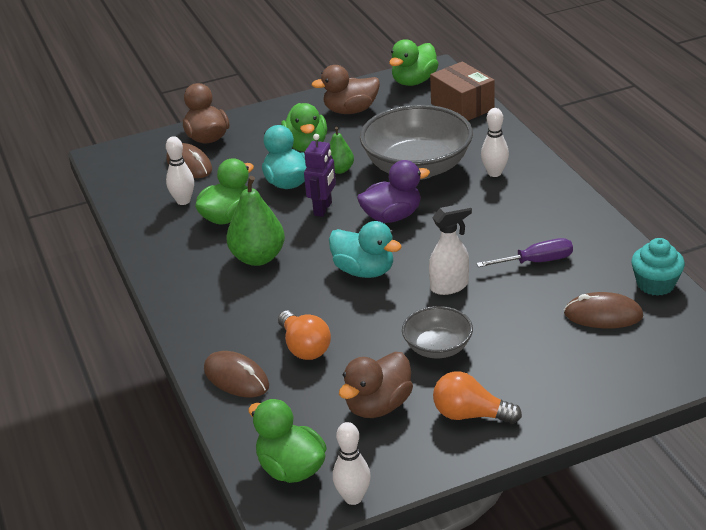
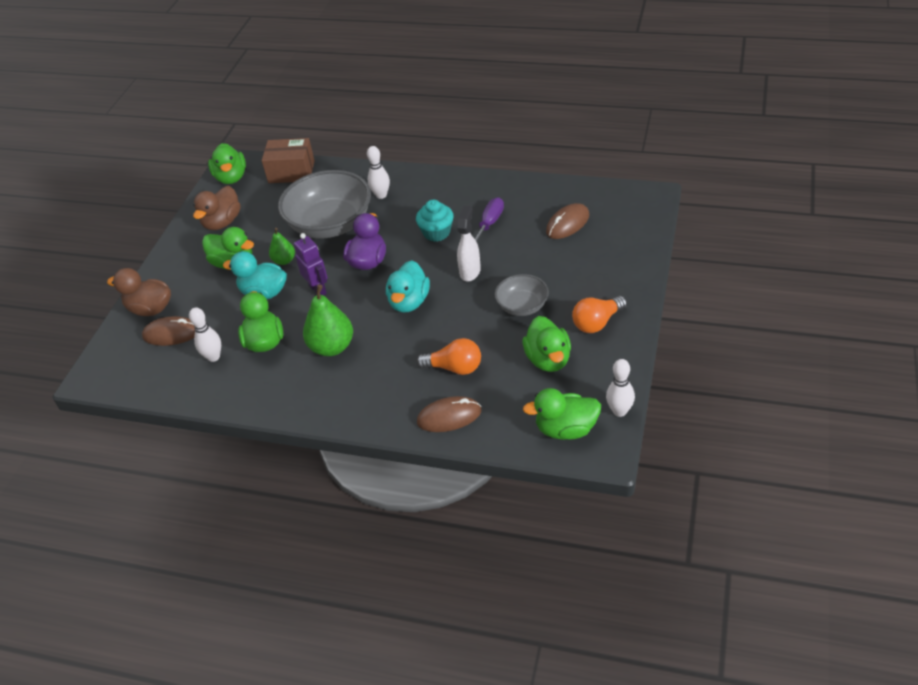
camera: 50 degrees left, 10 degrees up
turquoise duck [329,221,402,278] -> turquoise duck turned 120 degrees clockwise [386,260,430,313]
brown duck [339,352,413,418] -> green duck [523,316,571,372]
turquoise cupcake [631,238,685,296] -> turquoise cupcake moved to [416,200,454,242]

